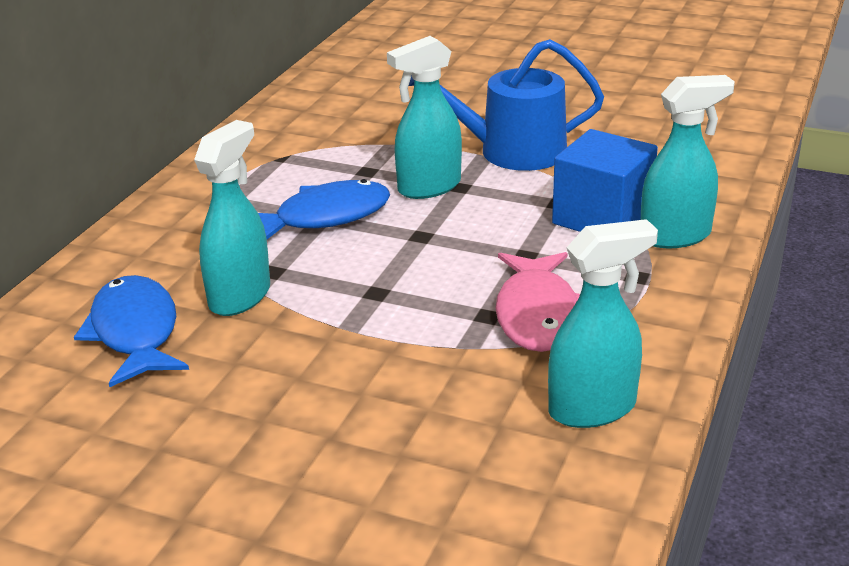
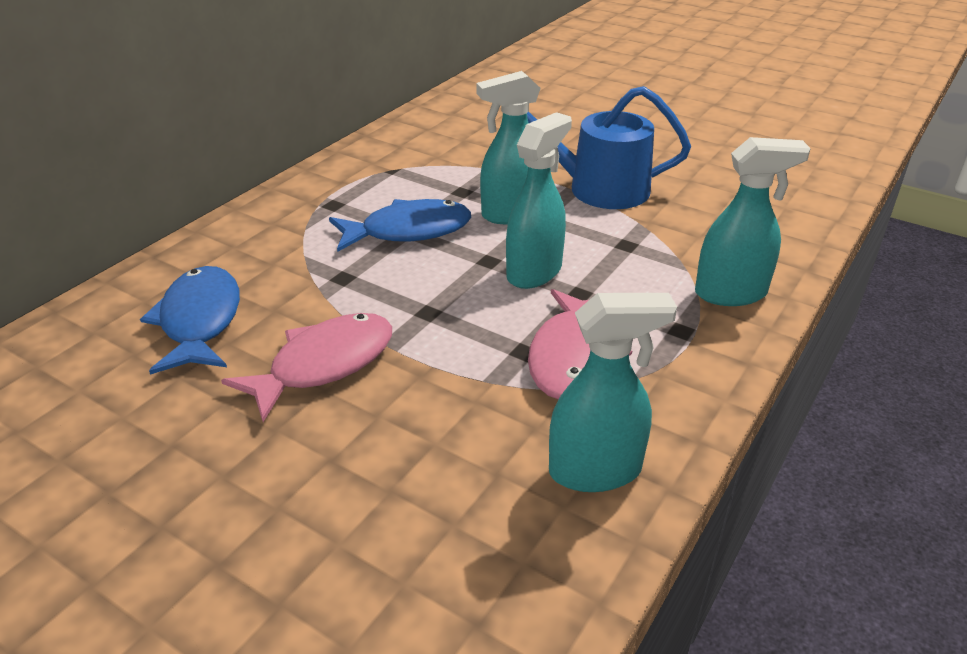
camera: 10 degrees right, 5 degrees up
turquoise spray bottle [194,120,270,316] -> turquoise spray bottle moved to [506,112,572,289]
blue cube [552,129,658,232] -> none
none -> pink fish [221,313,392,422]

